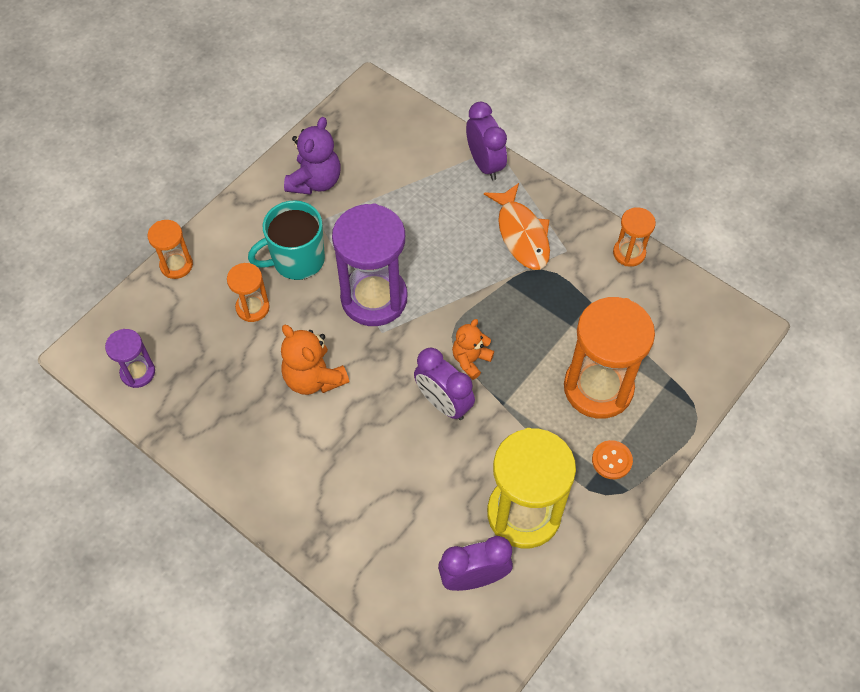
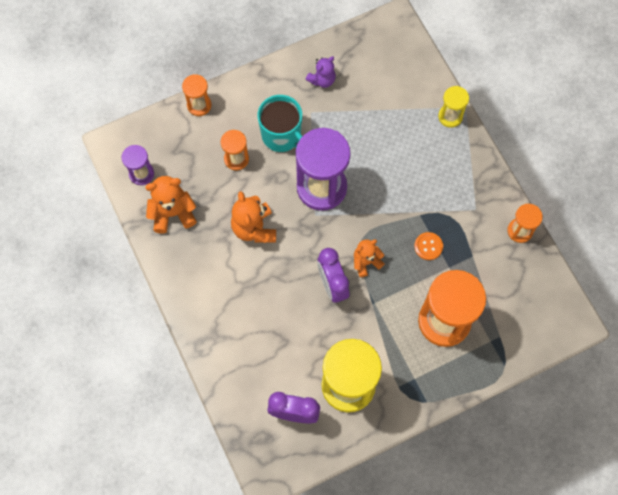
camera: 25 degrees right, 10 degrees up
turquoise mug [248,200,325,280] -> turquoise mug turned 135 degrees counterclockwise [258,95,302,152]
purple teddy bear [284,117,340,195] -> purple teddy bear [305,56,336,88], size x0.65
purple clock [466,102,507,180] -> yellow hourglass [438,86,469,128]
orange fish [484,183,550,270] -> none
orange button [592,440,633,479] -> orange button moved to [414,232,443,260]
none -> orange teddy bear [145,176,197,234]

